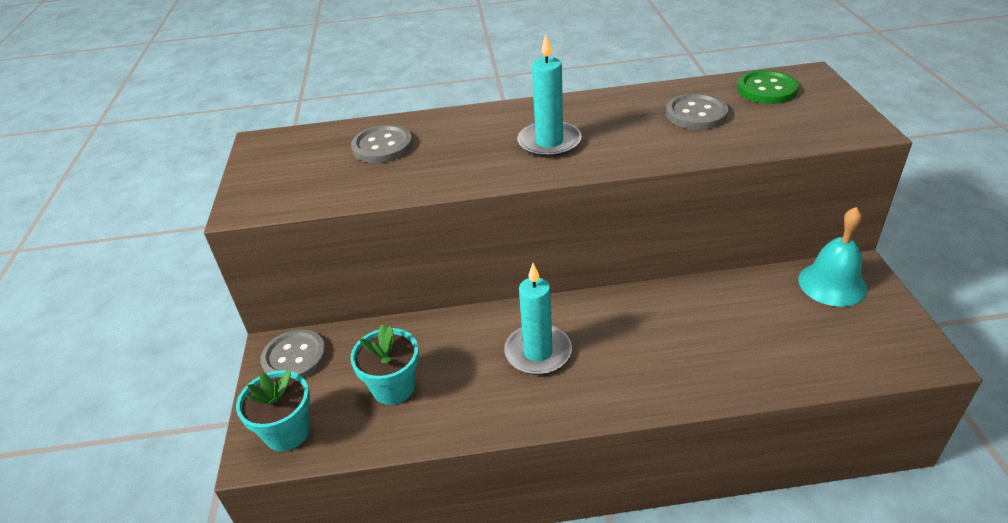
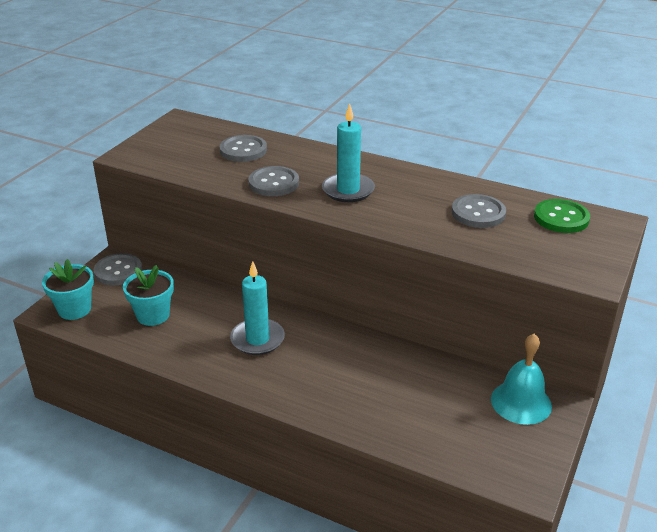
camera: 30 degrees right, 5 degrees down
none -> grey button [248,166,299,196]

